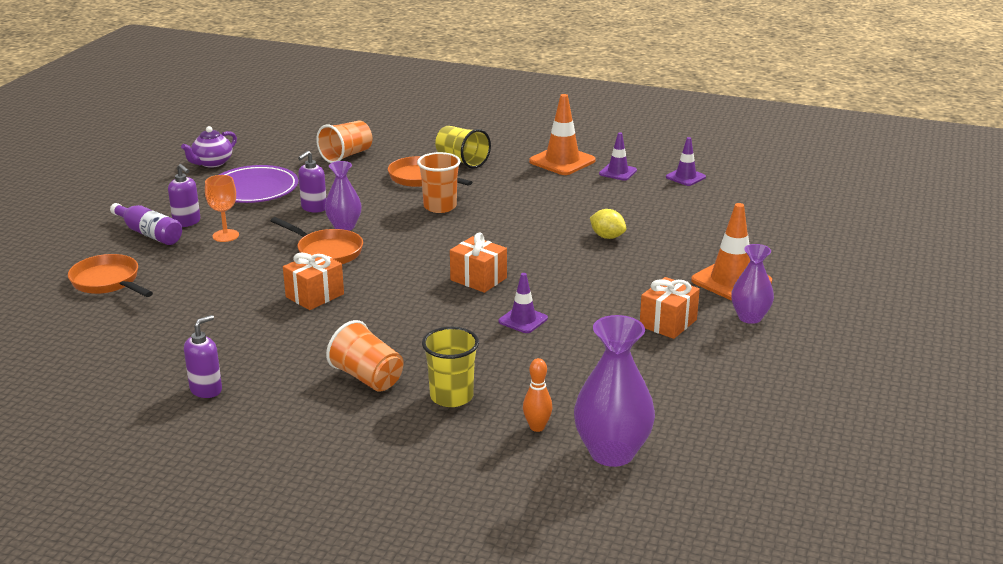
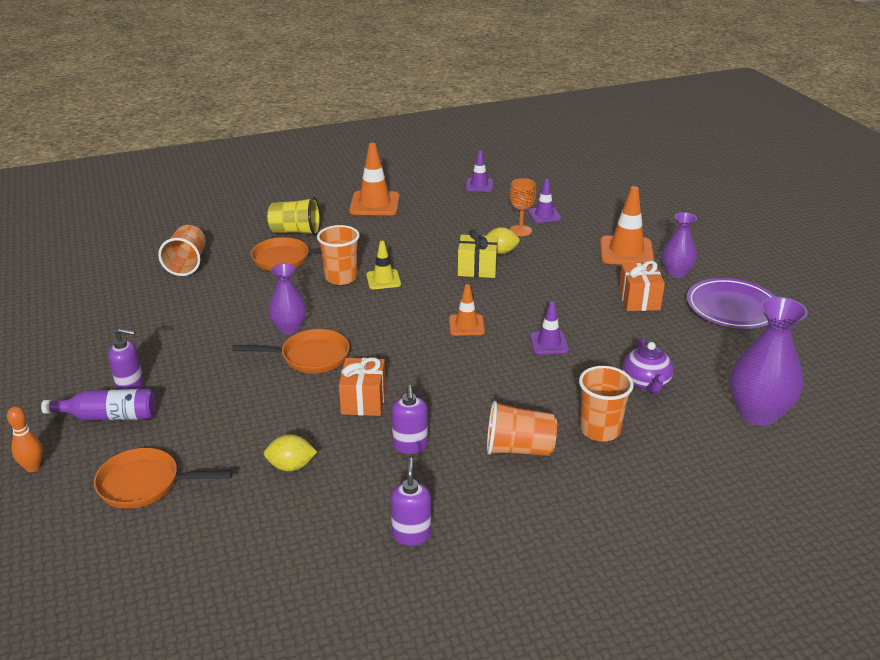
camera: 40 degrees left, 5 degrees up
purple teapot [181,126,237,168] -> purple teapot moved to [622,338,674,394]
orange goblet [205,175,239,242] -> orange goblet moved to [510,178,536,236]
purple plate [219,165,298,203] -> purple plate moved to [686,278,776,329]
purple soap dispenser [298,151,326,212] -> purple soap dispenser moved to [392,385,428,454]
yellow cup [422,327,479,407] -> orange cup [579,366,634,442]
orange gift [450,232,507,293] -> orange traffic cone [449,284,485,336]
orange bowling pin [523,358,552,432] -> orange bowling pin moved to [7,406,43,472]
purple traffic cone [599,132,637,181] -> purple traffic cone moved to [528,179,561,223]
none -> yellow lemon [264,434,317,471]
none -> yellow traffic cone [366,241,401,289]
none -> yellow gift [458,229,498,278]

